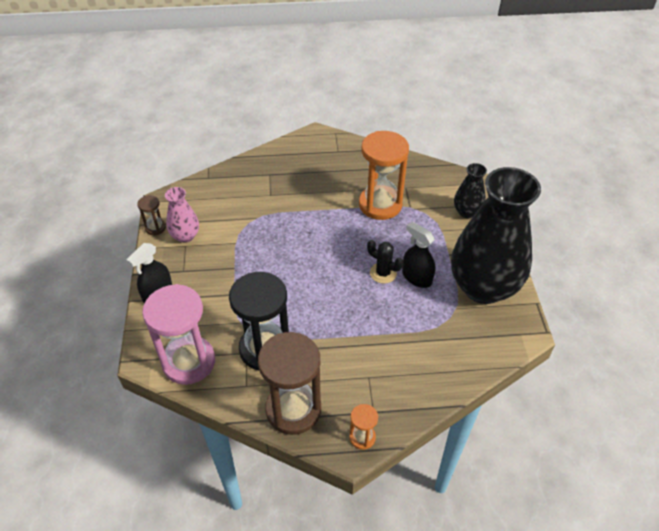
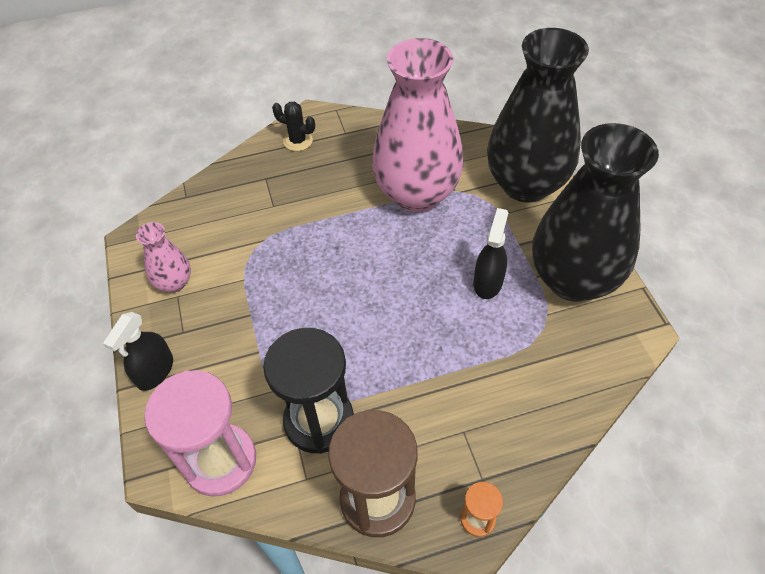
camera: 10 degrees left, 5 degrees up
brown hourglass [137,195,166,235] -> none
orange hourglass [359,131,409,220] -> pink vase [372,38,463,212]
black cactus [367,240,404,284] -> black cactus moved to [272,102,315,151]
black spray bottle [402,221,435,288] -> black spray bottle turned 75 degrees clockwise [474,208,508,299]
black vase [454,163,487,218] -> black vase [487,28,589,202], size x2.23

